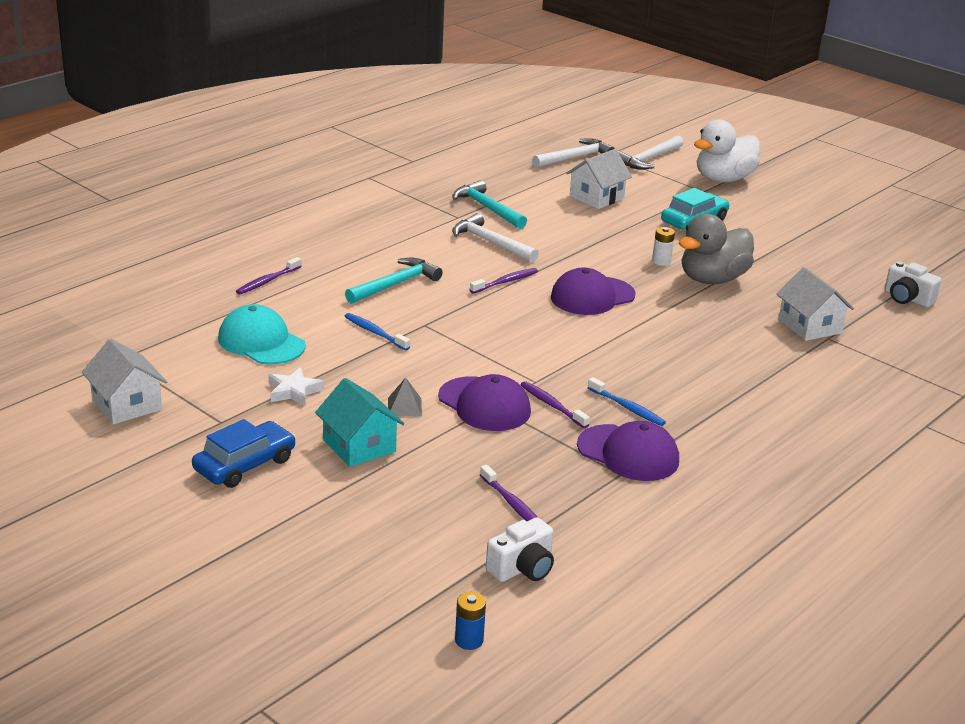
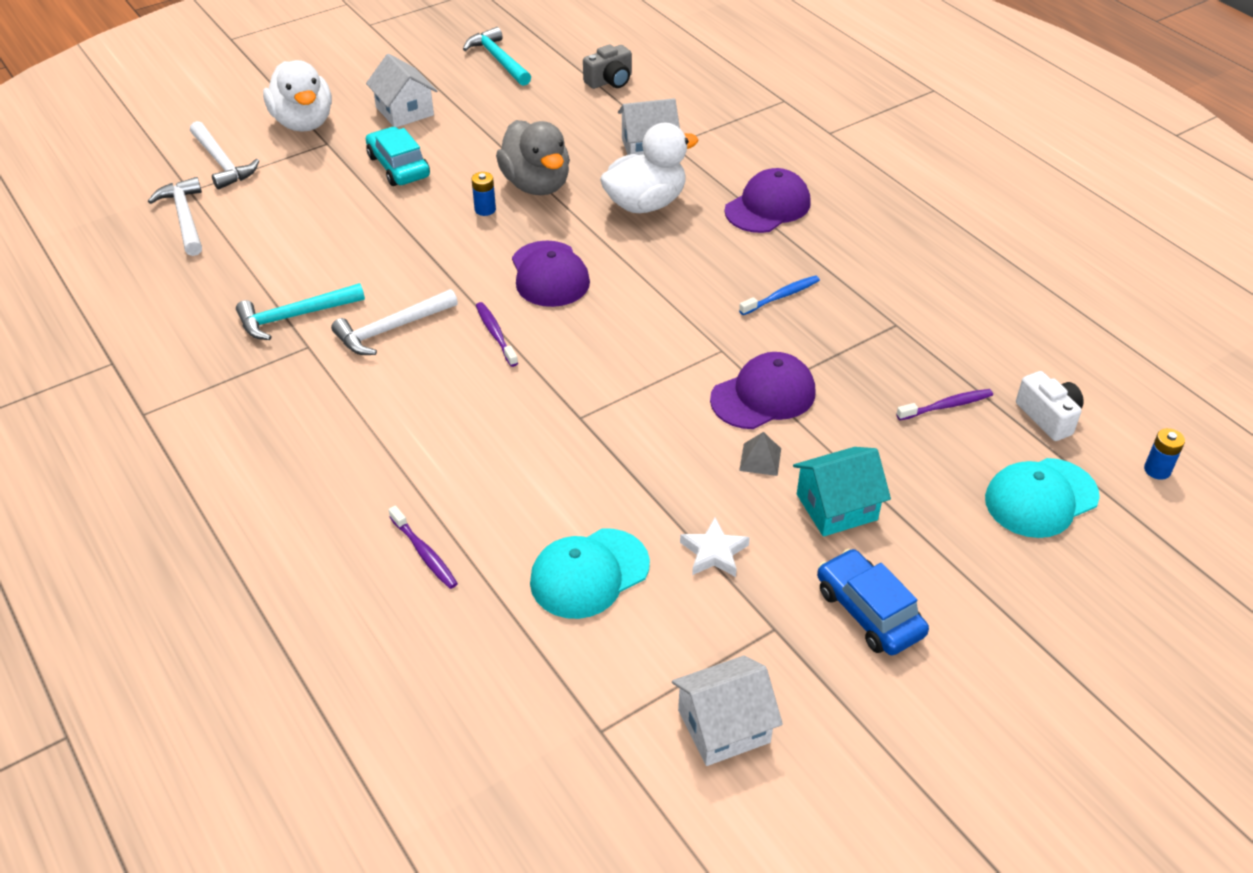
camera: 75 degrees left, 15 degrees up
blue toothbrush [344,313,410,351] -> none
turquoise hammer [345,258,443,304] -> turquoise hammer moved to [463,27,531,86]
purple toothbrush [520,381,590,428] -> none
white house [566,149,632,209] -> white house moved to [366,54,437,127]
purple cap [577,421,679,481] -> purple cap moved to [725,168,811,233]
white battery [652,227,675,266] -> blue battery [471,172,496,216]
white camera [885,261,941,307] -> grey camera [583,45,632,89]
none -> white duck [600,123,698,213]
none -> turquoise cap [985,458,1100,538]

